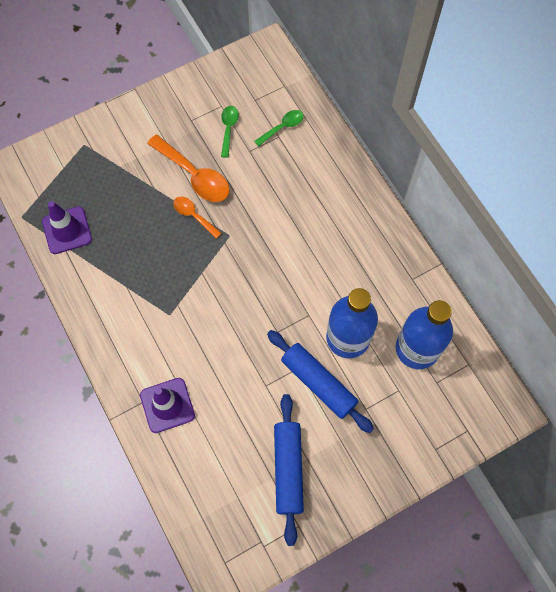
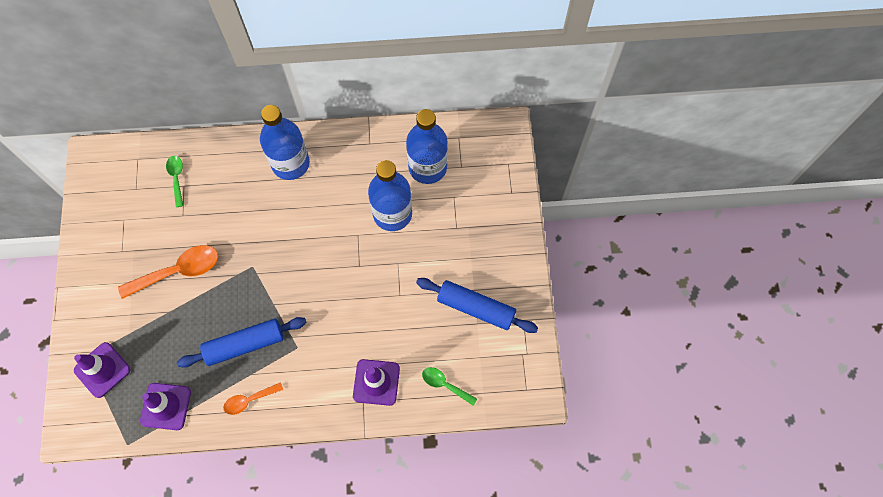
camera: 65 degrees left, 0 degrees up
orange spoon [173,196,221,239] -> orange spoon moved to [223,382,283,415]
green spoon [221,106,239,158] -> green spoon moved to [422,367,477,406]
blue rolling pin [267,330,374,433] -> blue rolling pin moved to [177,317,307,368]
none -> purple traffic cone [74,342,130,398]
none -> blue bottle [260,105,310,180]

